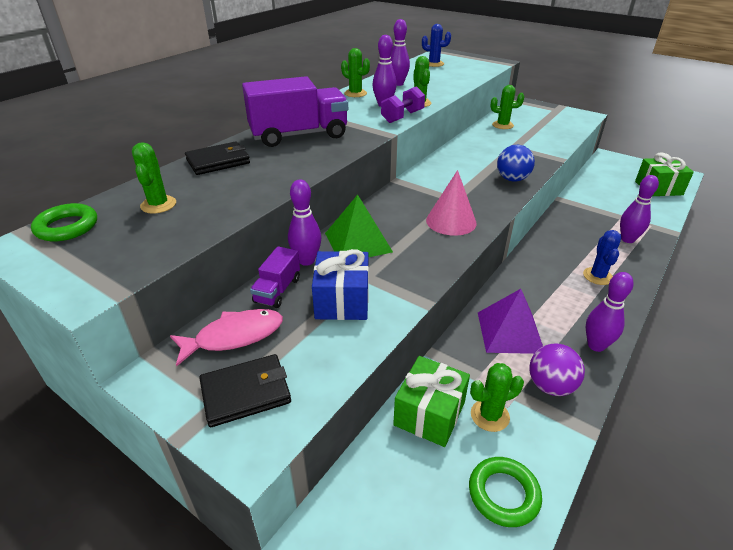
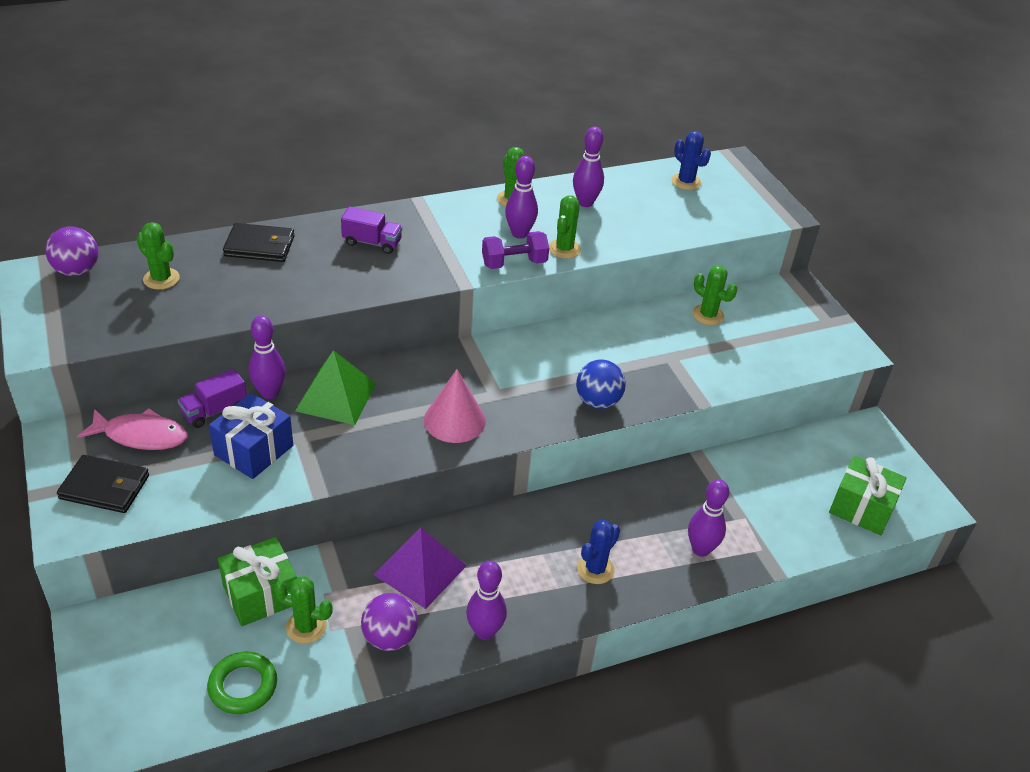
camera: 30 degrees right, 5 degrees up
green ring [31,203,97,242] -> purple ball [45,227,99,276]
green cactus [132,142,176,214] -> green cactus turned 75 degrees counterclockwise [137,222,180,290]
purple truck [242,76,348,147] -> purple truck [341,206,402,254], size x0.49

